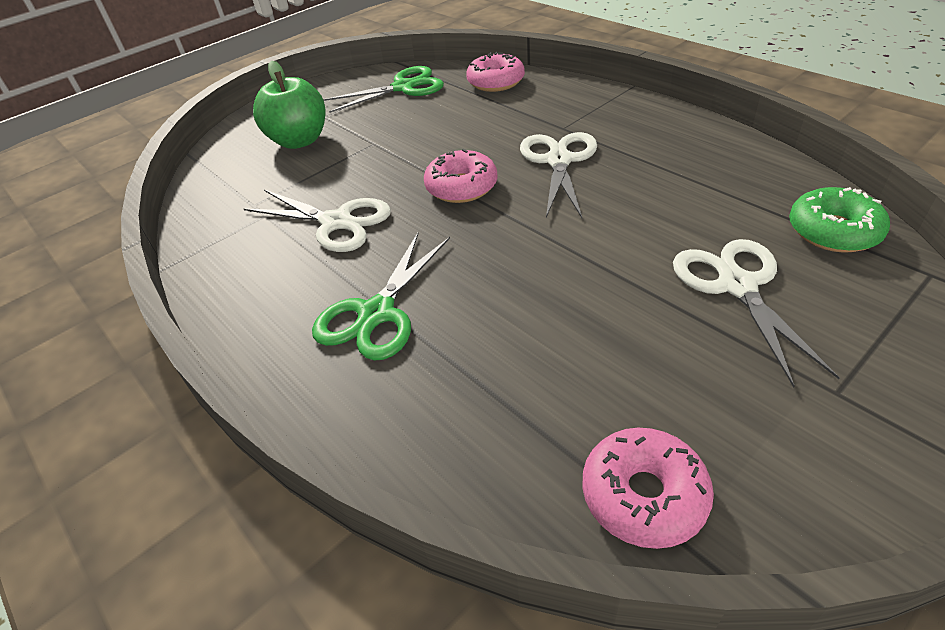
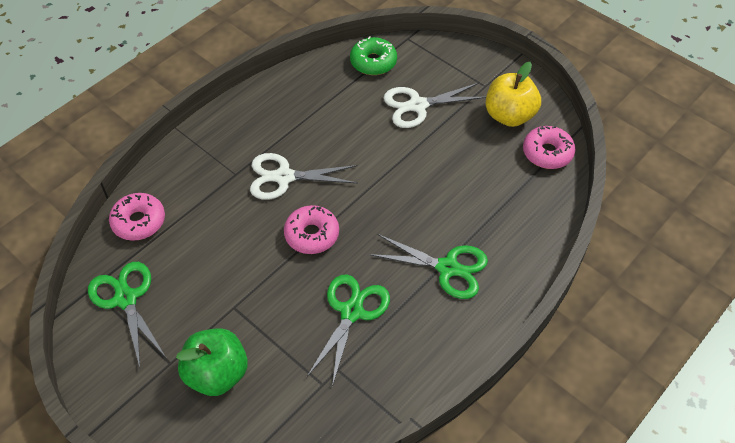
camera: 100 degrees left, 10 degrees up
white scissors [244,190,391,252] -> green scissors [307,274,390,387]
none -> yellow apple [486,62,541,127]

